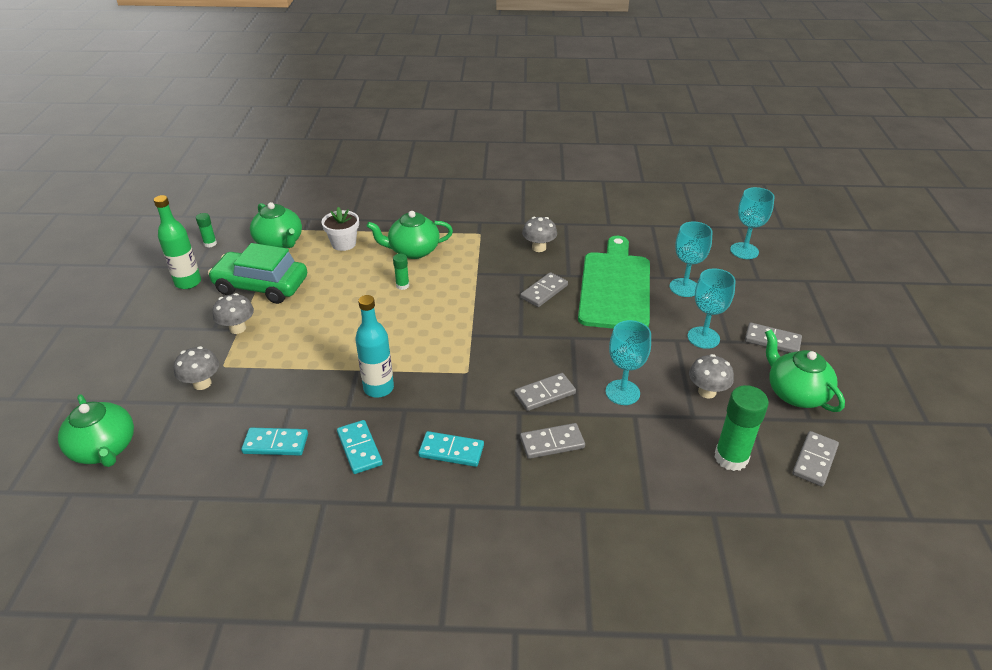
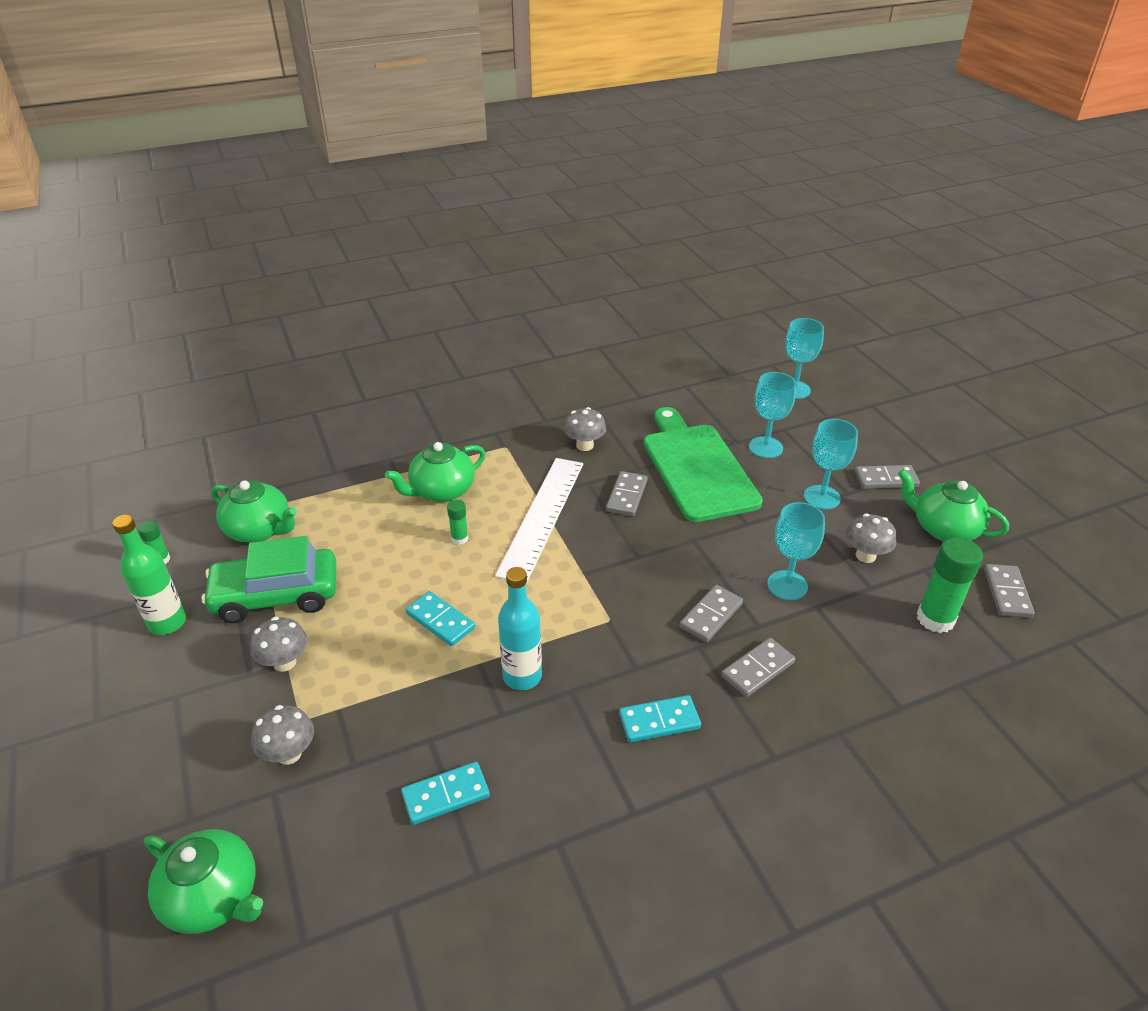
camera: 25 degrees left, 0 degrees up
white flower pot [321,207,359,251] -> none
turquoise domino [337,420,383,474] -> turquoise domino moved to [406,591,475,646]
none -> white ruler [495,458,583,584]

